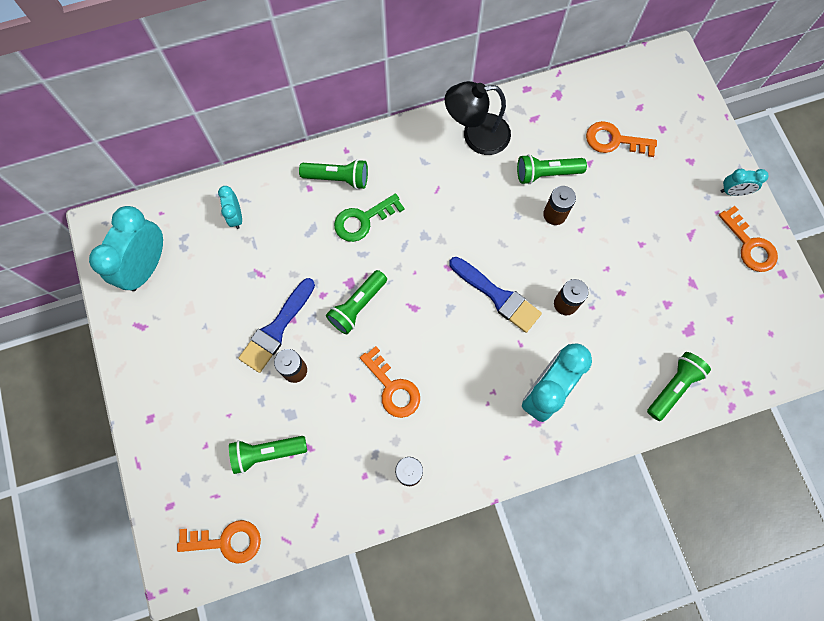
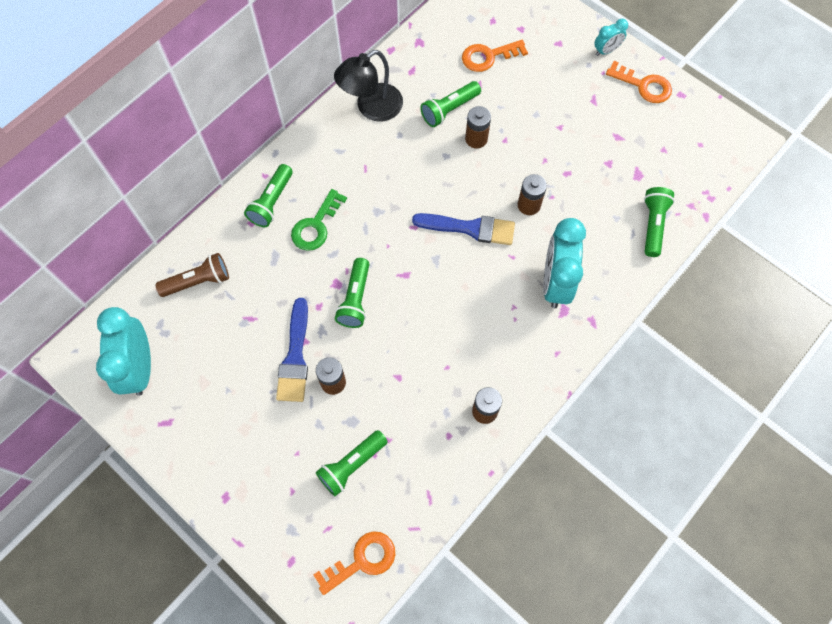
camera: 30 degrees left, 5 degrees down
turquoise clock [218,186,242,229] -> brown flashlight [155,253,229,297]
green flashlight [299,159,368,189] -> green flashlight turned 135 degrees clockwise [244,164,293,227]
orange key [360,346,420,418] -> none

